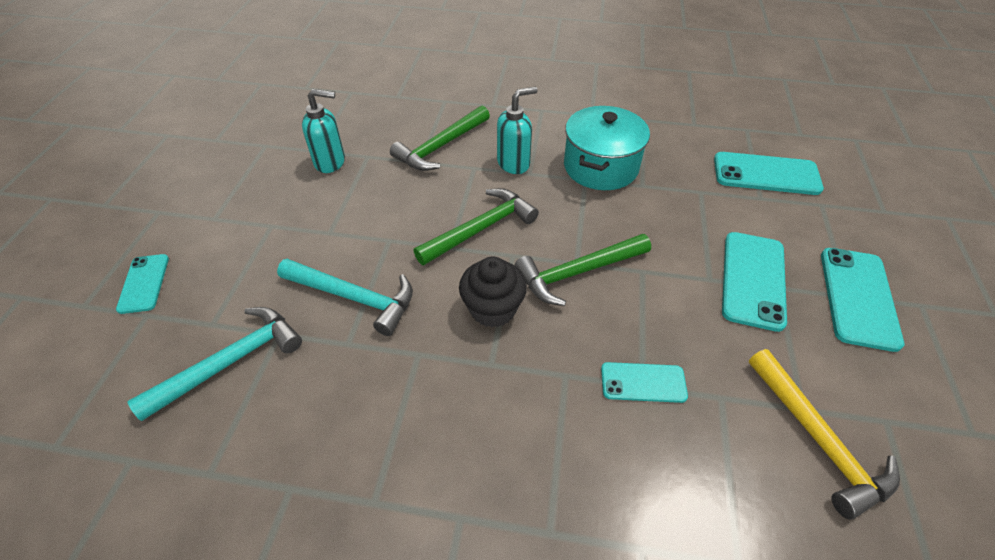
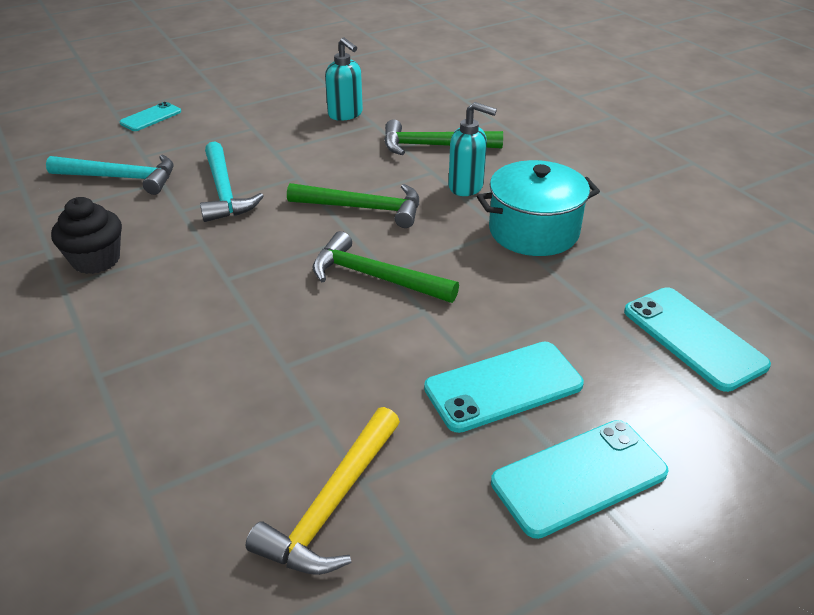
camera: 50 degrees right, 10 degrees down
black cupcake [459,256,527,327] -> black cupcake moved to [51,197,122,274]
turquoise phone [601,362,688,403] -> none

